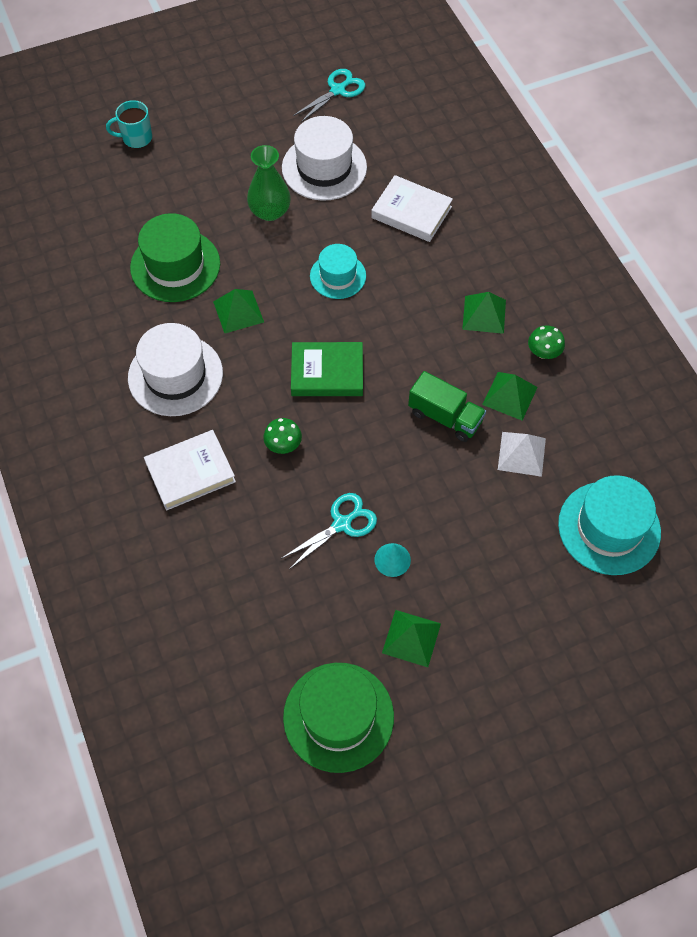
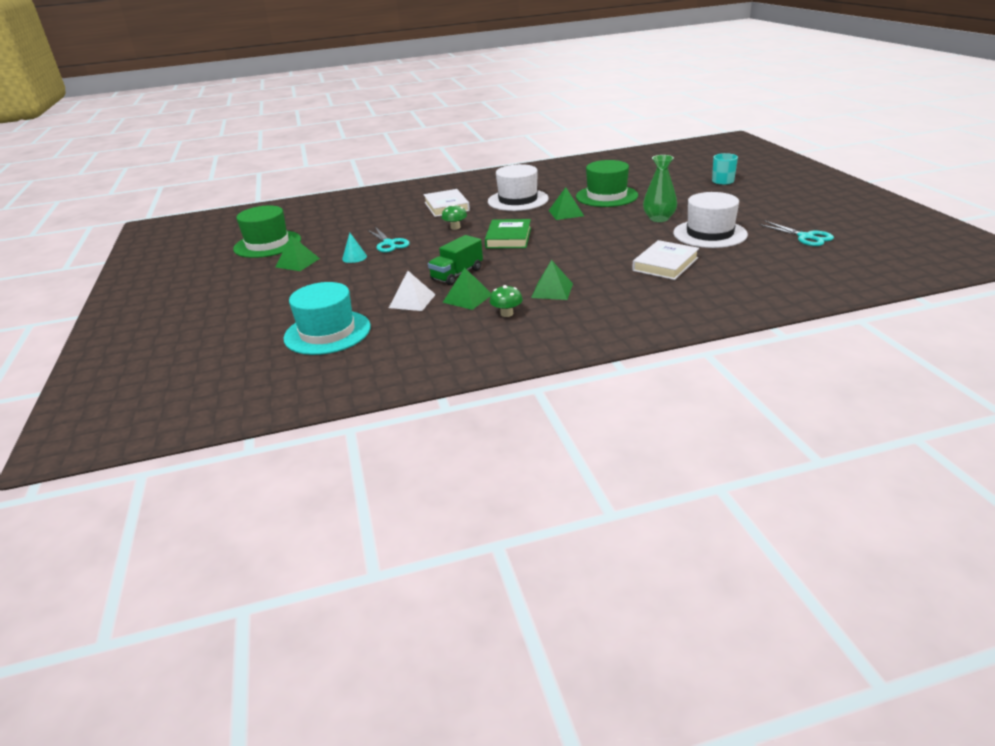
camera: 100 degrees right, 30 degrees down
turquoise hat [310,244,366,299] -> none

